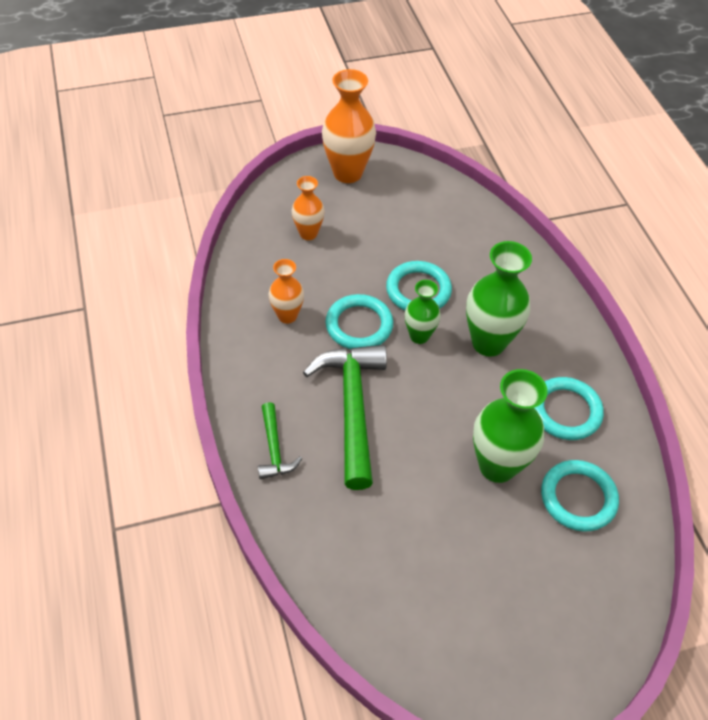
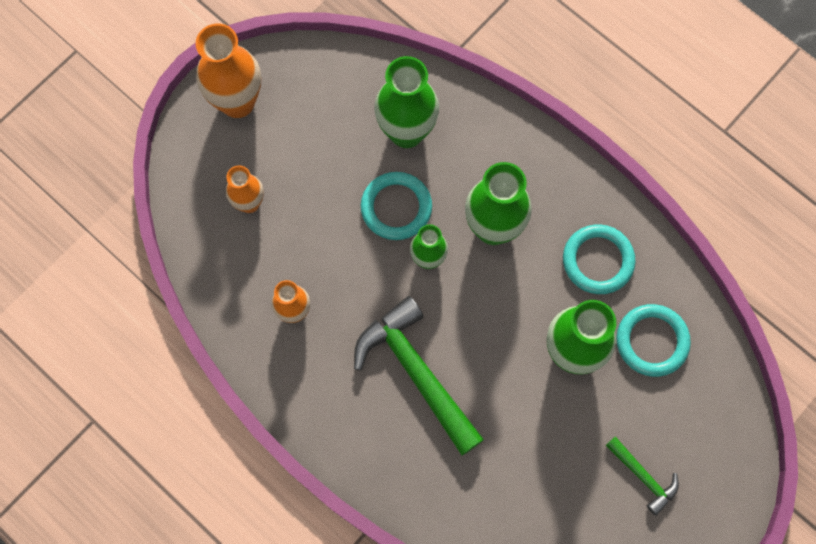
camera: 30 degrees left, 20 degrees up
green hammer [258,402,302,479] -> green hammer moved to [606,436,679,516]
turquoise ring [325,294,393,349] -> none
none -> green vase [374,56,439,148]

